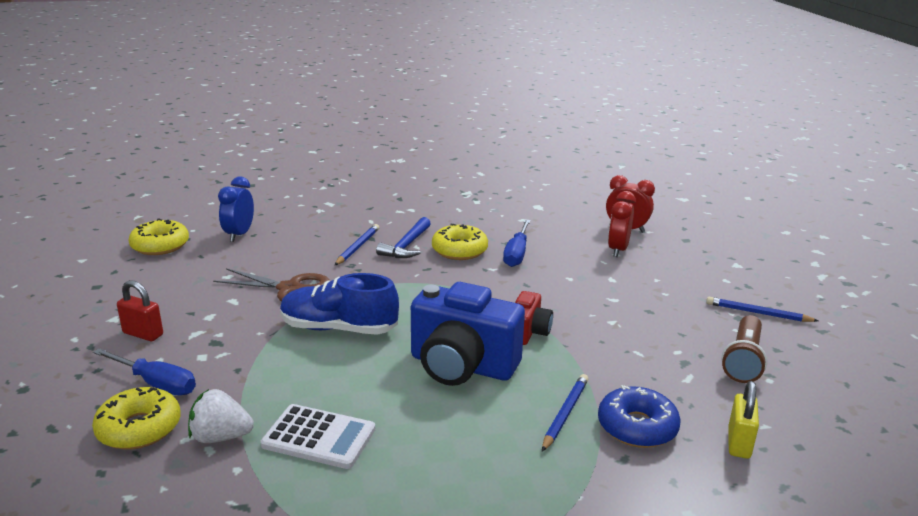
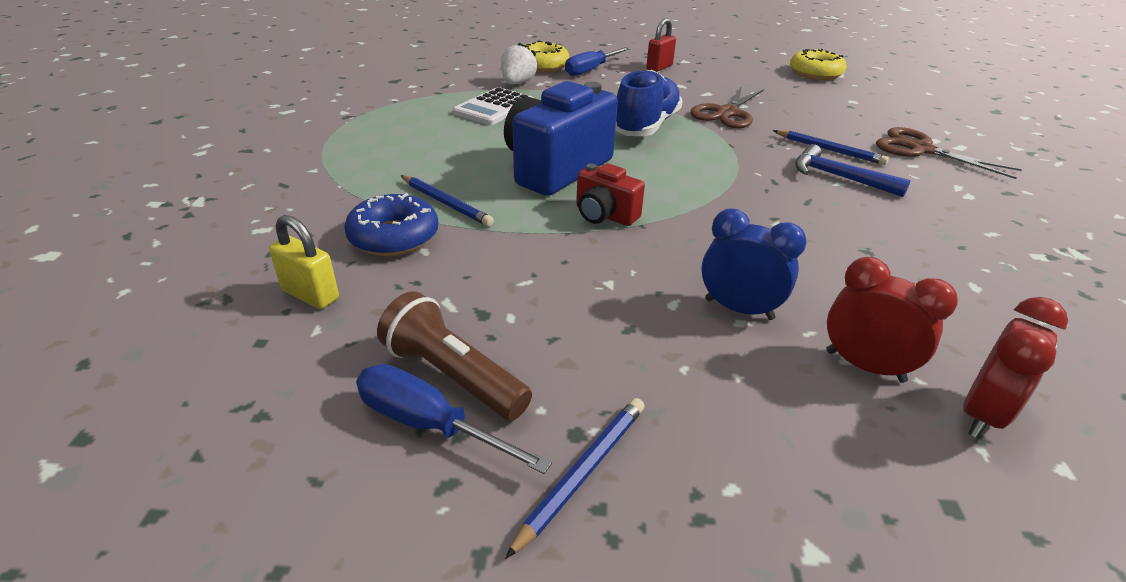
camera: 105 degrees right, 10 degrees up
blue clock [218,176,254,242] -> blue clock moved to [701,208,807,320]
yellow donut [432,223,488,260] -> none
blue screwdriver [503,219,530,267] -> blue screwdriver moved to [356,364,552,474]
none -> brown scissors [876,127,1022,179]

